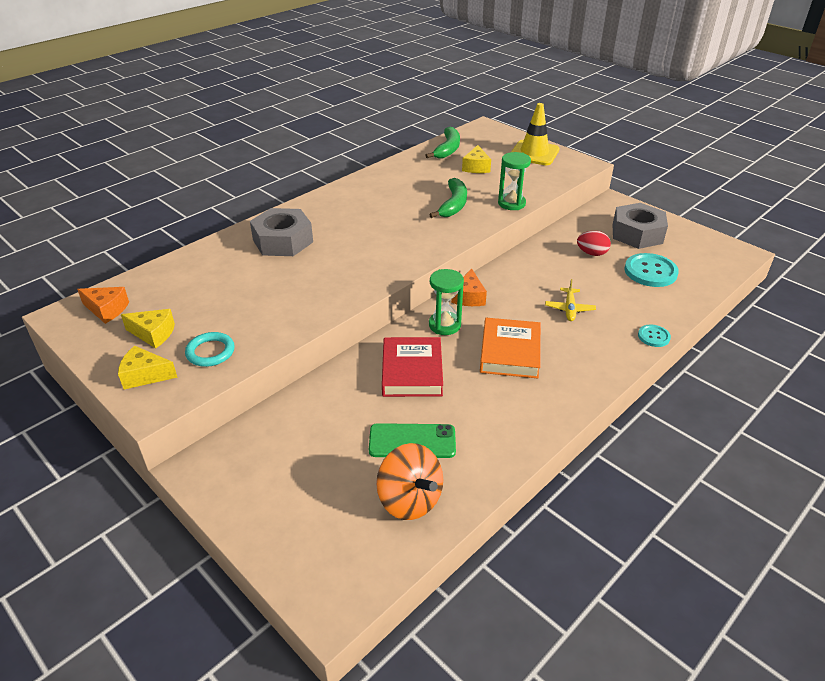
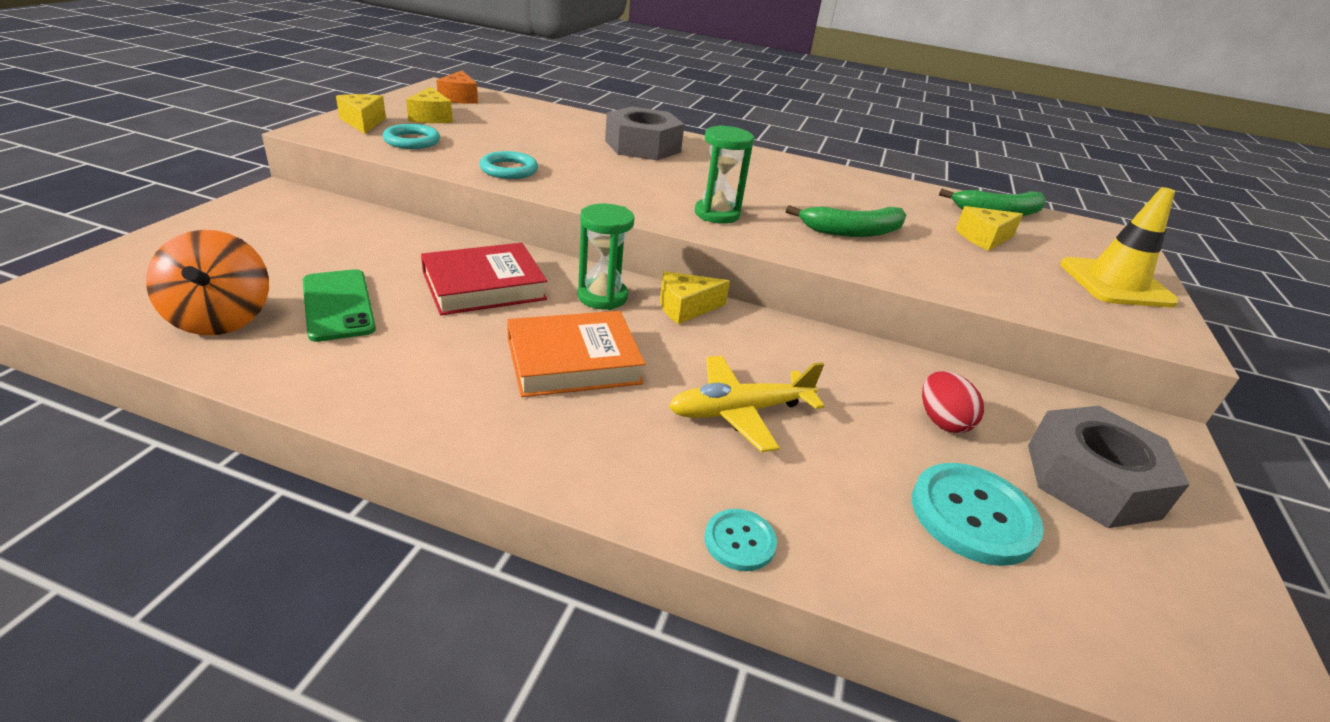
camera: 60 degrees right, 5 degrees down
orange spinning top [376,443,443,520] -> orange spinning top turned 45 degrees counterclockwise [146,230,269,335]
orange cheese [451,269,487,306] -> yellow cheese [660,271,730,324]
green hourglass [498,152,531,210] -> green hourglass moved to [695,125,754,224]
yellow plane [545,279,596,321] -> yellow plane [669,356,825,452], size x1.51
none -> turquoise ring [479,151,538,179]

